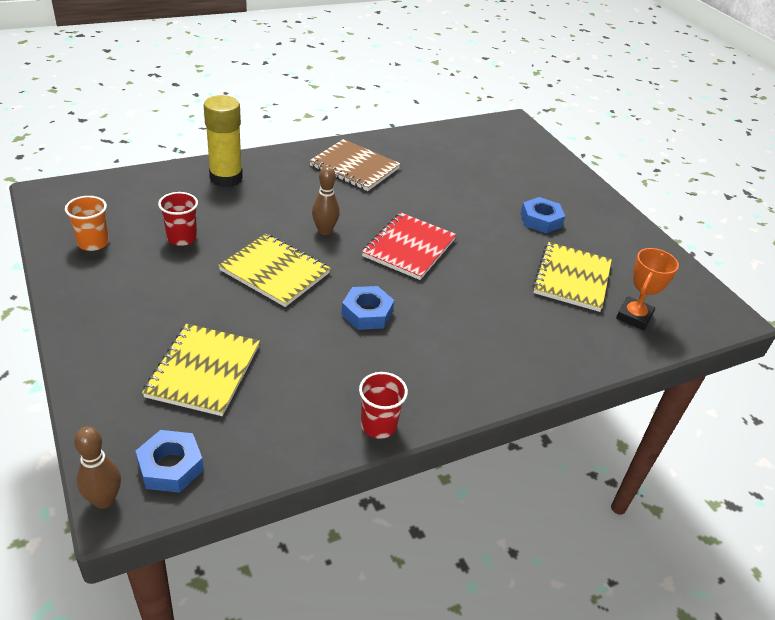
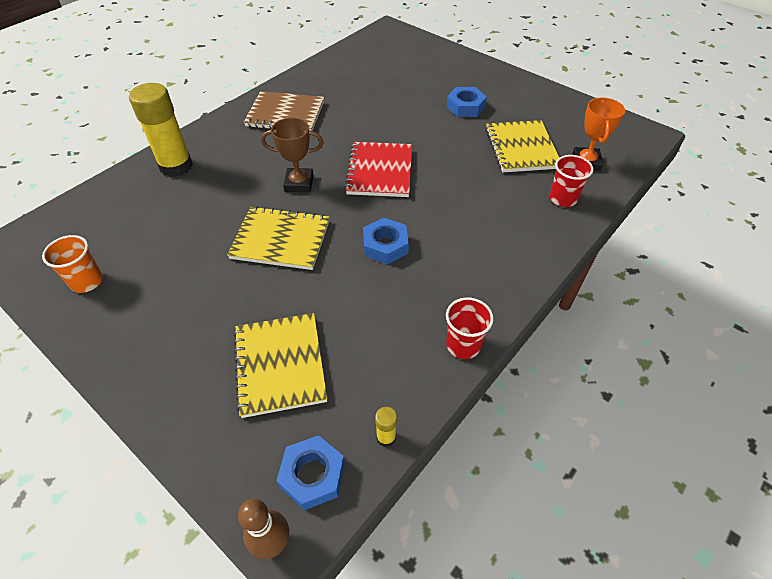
camera: 20 degrees left, 10 degrees up
red cup [158,192,198,246] -> red cup moved to [550,155,593,207]
brown bowling pin [312,166,340,235] -> brown trophy [261,118,324,192]
none -> yellow glue stick [375,407,397,447]

